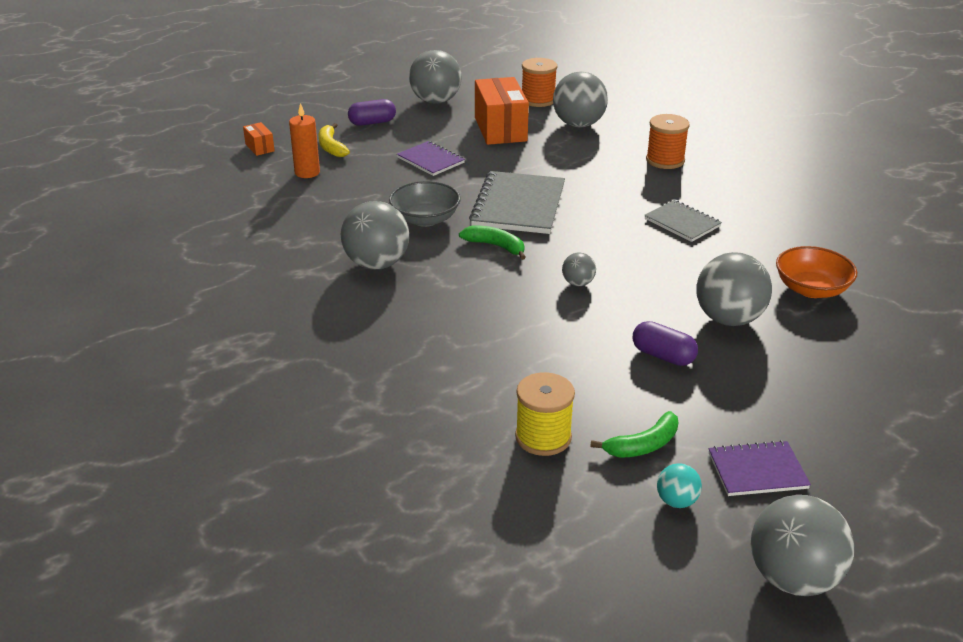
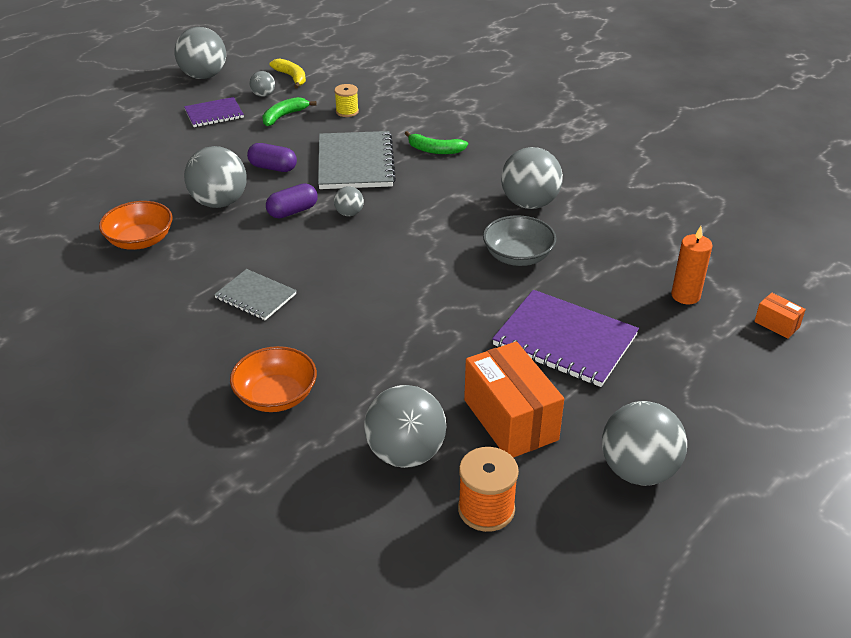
camera: 165 degrees right, 5 degrees up
yellow banana [318,123,350,157] -> yellow banana moved to [269,58,306,88]
purple capsule [348,99,396,126] -> purple capsule moved to [266,183,318,219]
purple notebook [397,141,465,176] -> purple notebook [492,290,639,387], size x1.72
green banana [459,226,526,260] -> green banana moved to [405,131,468,154]
grey notebook [469,171,565,234] -> grey notebook moved to [318,131,396,189]
yellow spool [515,372,575,456] -> yellow spool [334,84,359,117], size x0.65
orange spool [646,114,690,169] -> orange bowl [230,346,317,412]
turquoise ball [657,463,702,508] -> grey ball [250,71,275,97]

